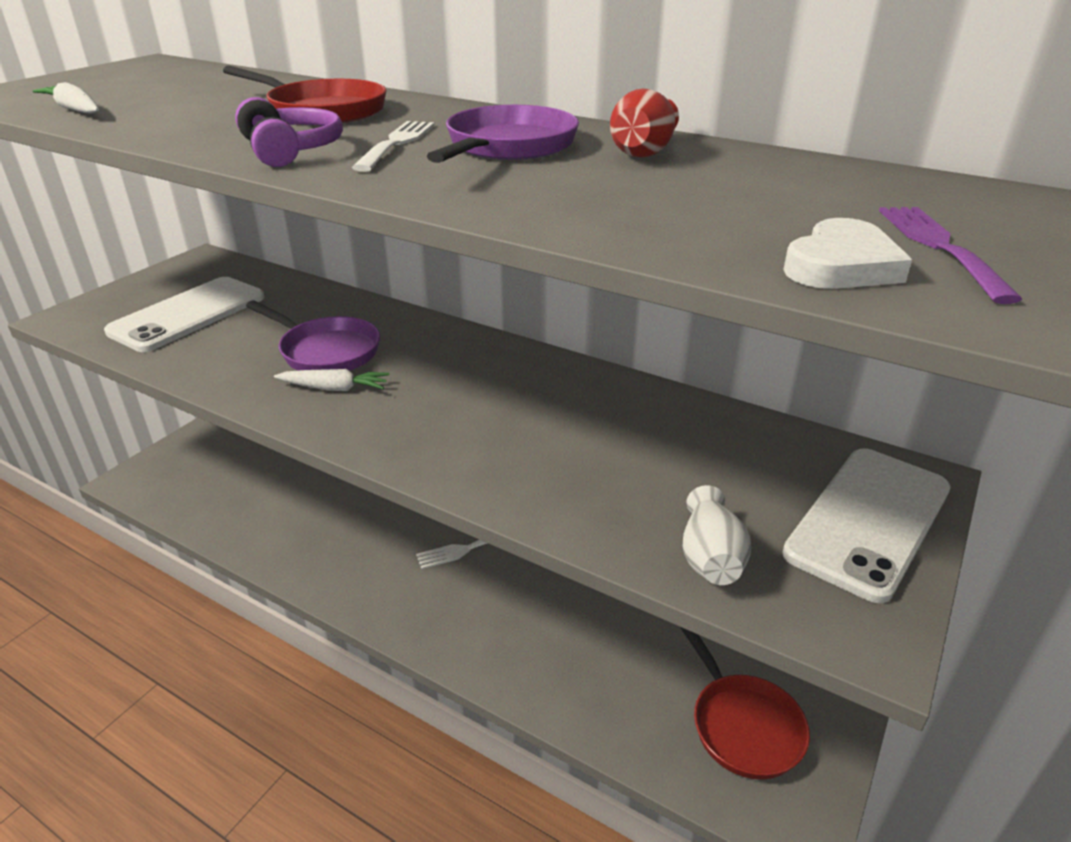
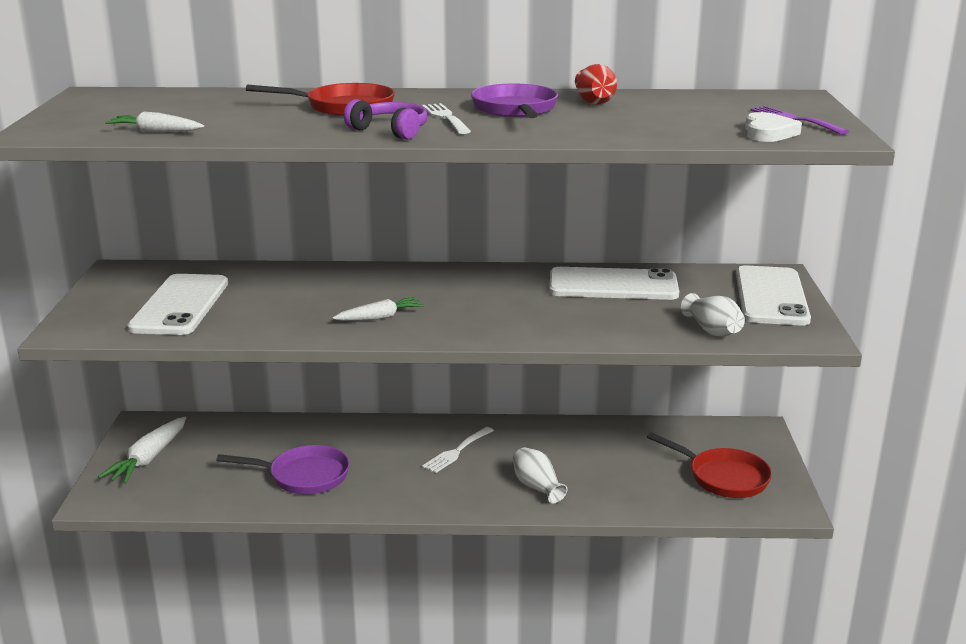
camera: 30 degrees left, 10 degrees down
purple pan [246,300,380,371] -> purple pan moved to [216,445,350,494]
none -> white carrot [98,417,186,484]
none -> white vase [513,447,568,504]
none -> white phone [549,267,679,300]

